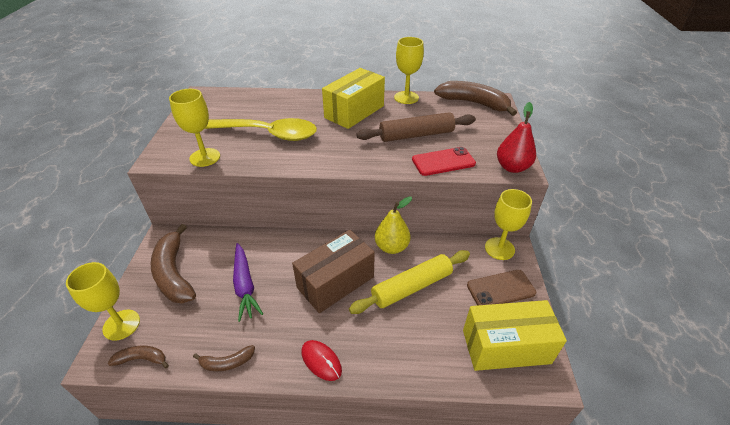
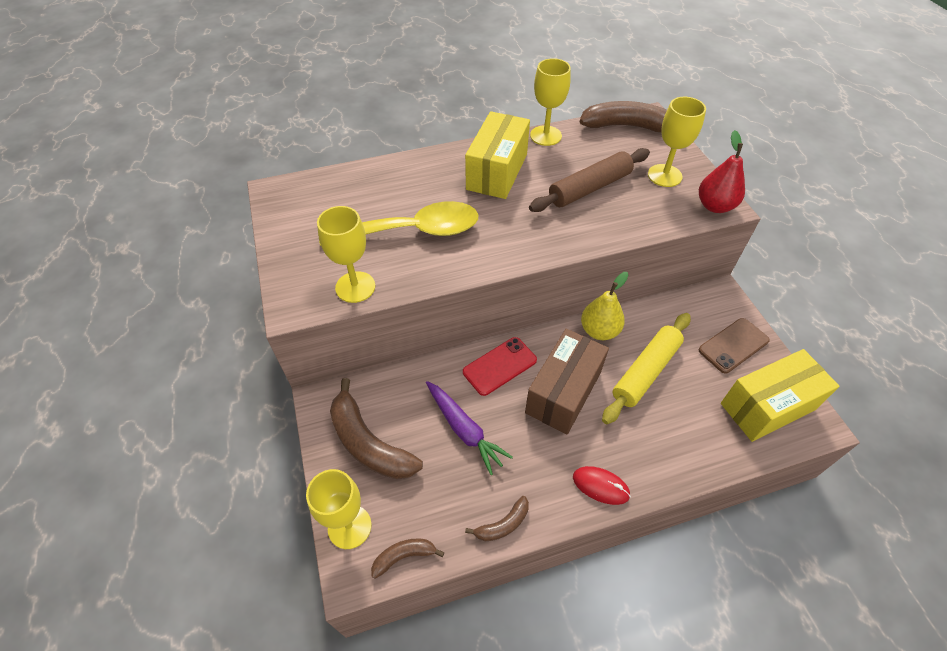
camera: 20 degrees left, 10 degrees up
red phone [412,147,476,176] -> red phone moved to [463,337,537,396]
yellow goblet [485,189,532,260] -> yellow goblet moved to [648,97,706,187]

